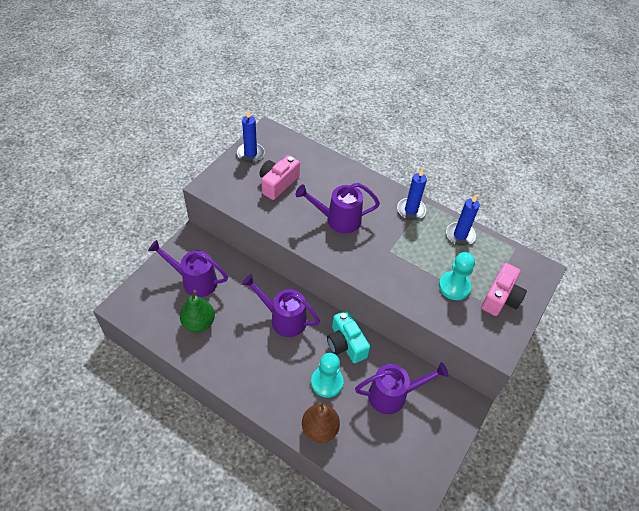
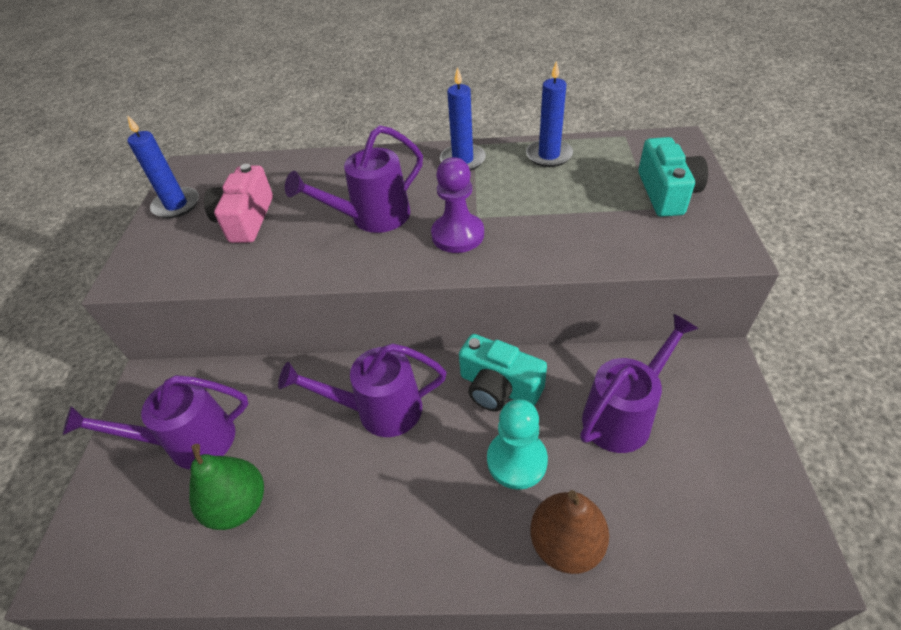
camera: 25 degrees left, 5 degrees down
turquoise pawn [439,252,475,300] -> none
pink camera [481,263,527,316] -> turquoise camera [638,137,708,217]
none -> purple pawn [431,157,484,253]

